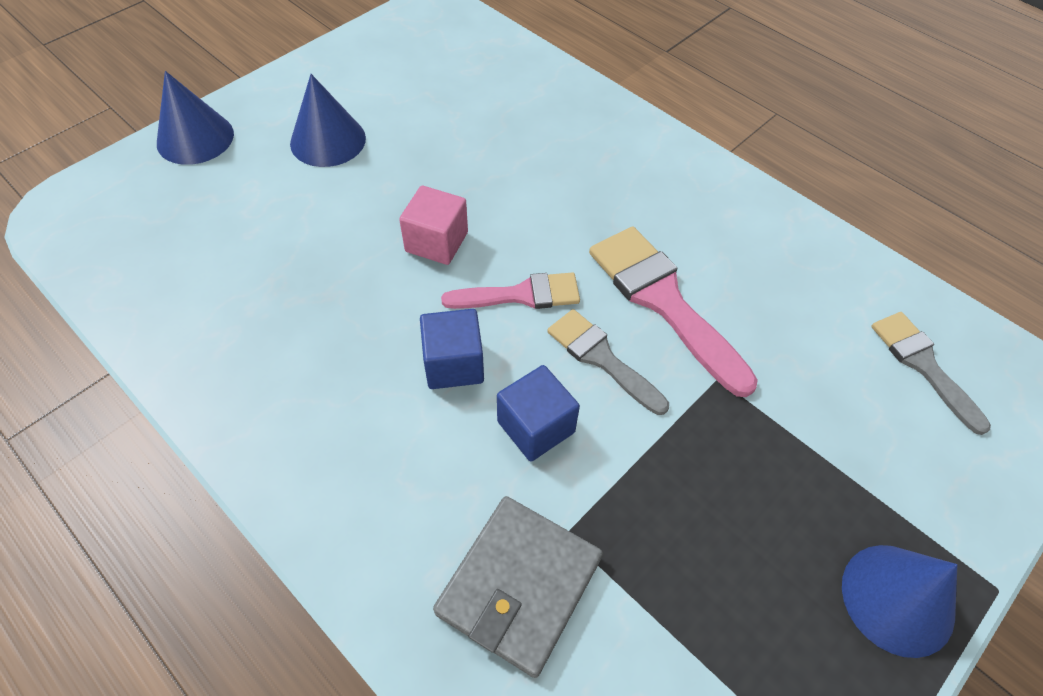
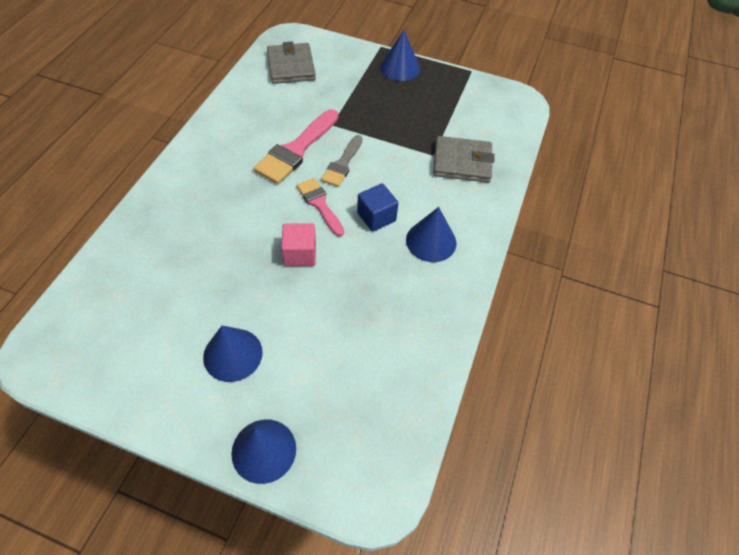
camera: 115 degrees left, 0 degrees up
blue cube [497,365,580,462] -> none
grey brush [871,312,991,435] -> grey wallet [267,41,316,84]
none -> blue cone [406,207,456,262]

